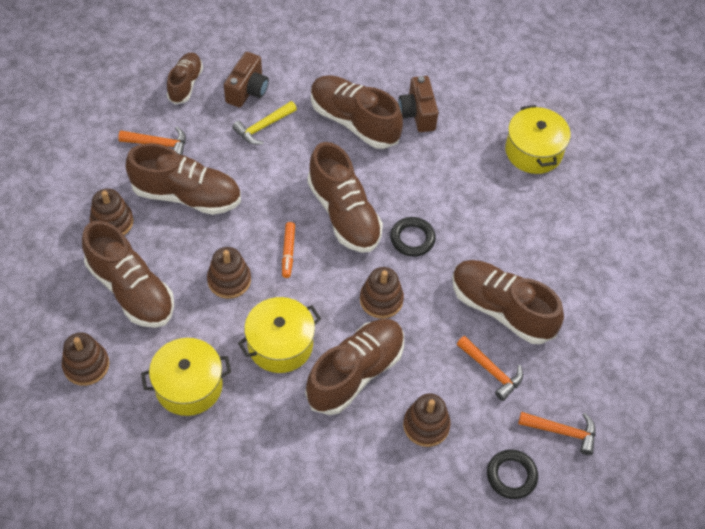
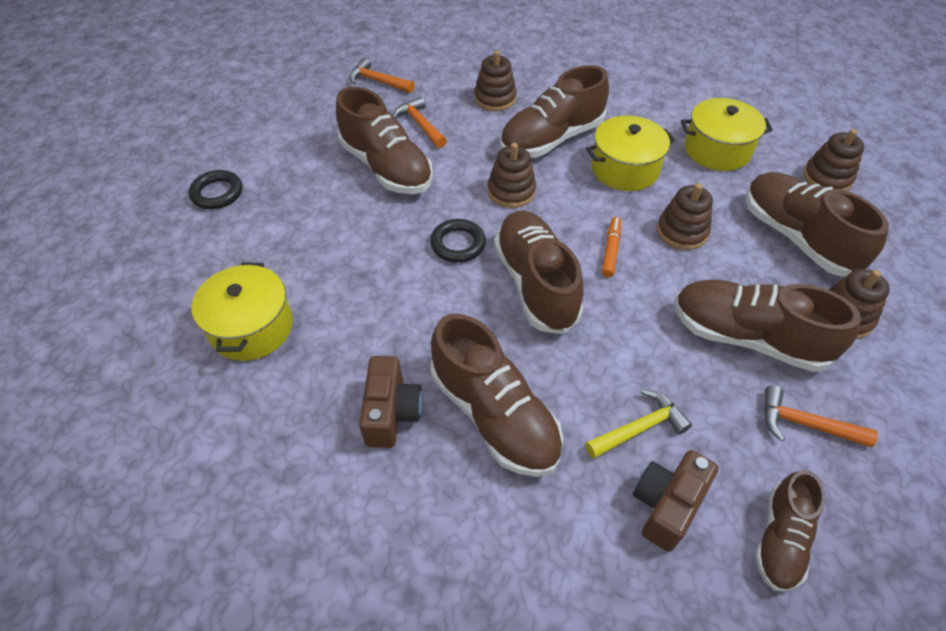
camera: 165 degrees left, 5 degrees down
black ring [487,449,538,499] -> black ring moved to [189,170,242,209]

